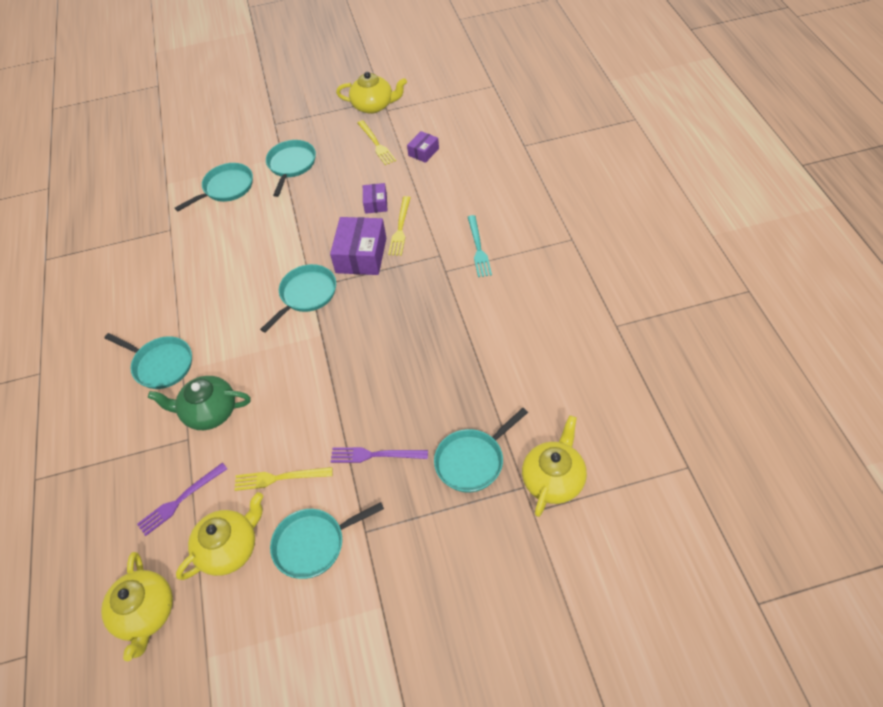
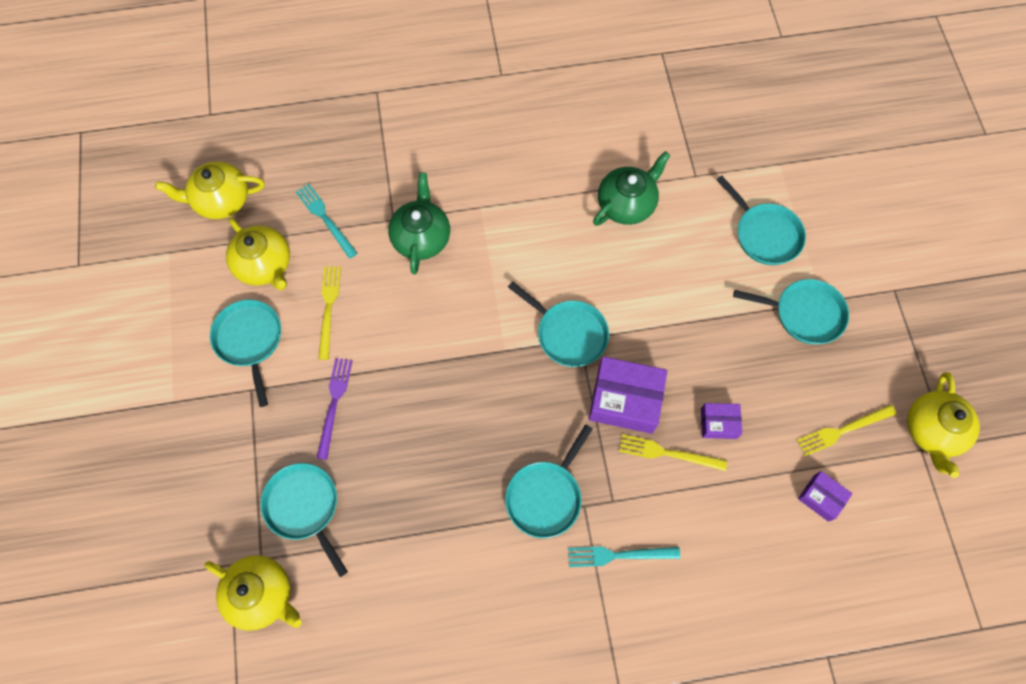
camera: 90 degrees right, 15 degrees up
turquoise pan [104,333,192,389] -> turquoise pan moved to [505,424,593,538]
purple fork [137,463,227,536] -> turquoise fork [295,183,358,259]
none -> green teapot [593,151,671,226]

